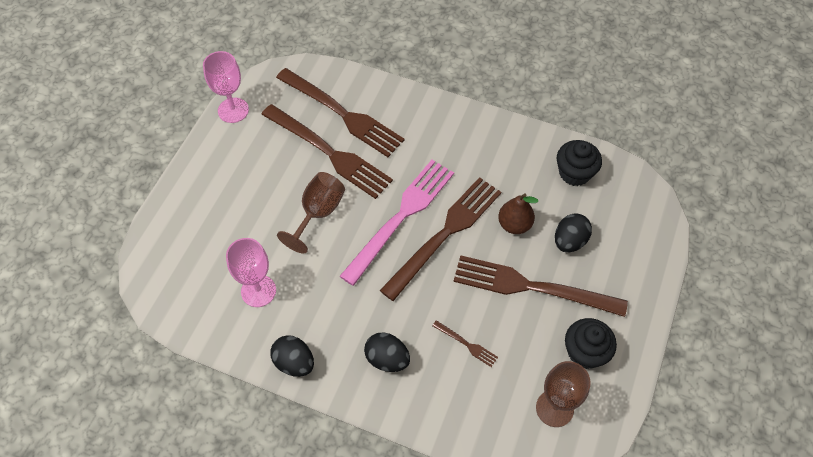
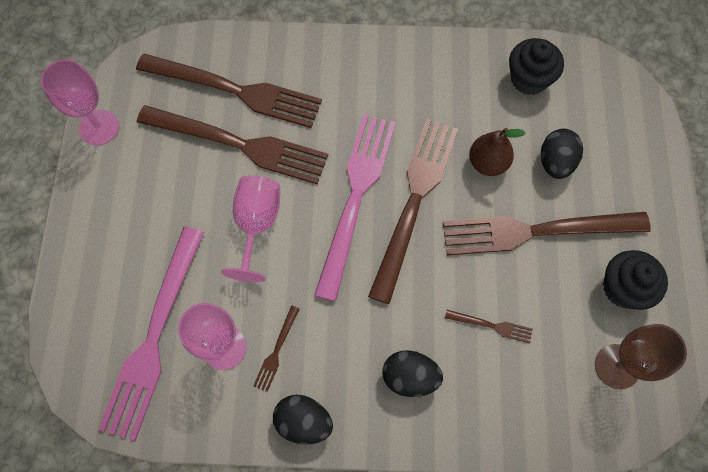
camera: 20 degrees left, 10 degrees up
brown goblet [277,172,345,253] -> pink goblet [221,175,280,282]
none -> pink fork [98,227,204,441]
none -> brown fork [253,305,299,392]

